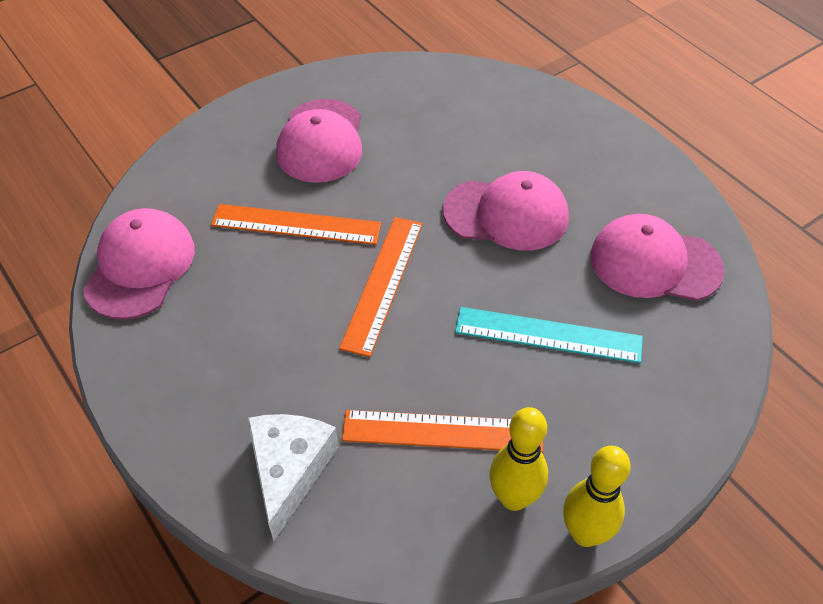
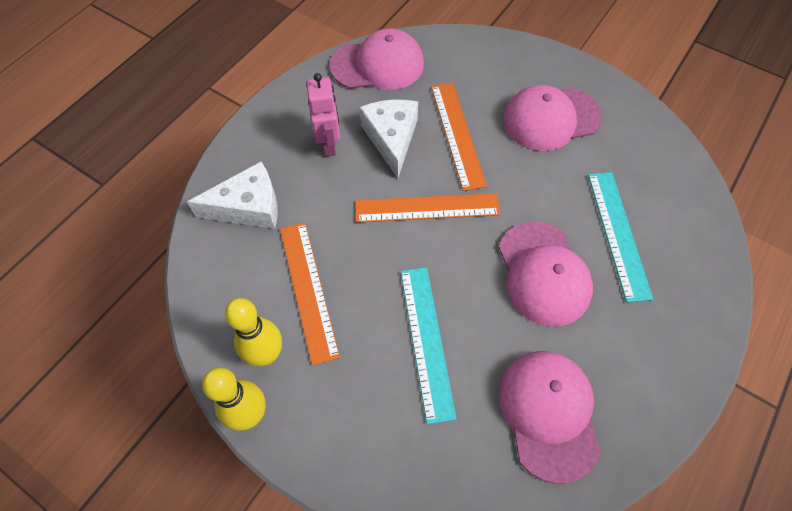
camera: 70 degrees right, 10 degrees up
none -> pink robot [306,73,340,157]
none -> white cheese [359,99,418,178]
none -> turquoise ruler [588,172,653,302]

